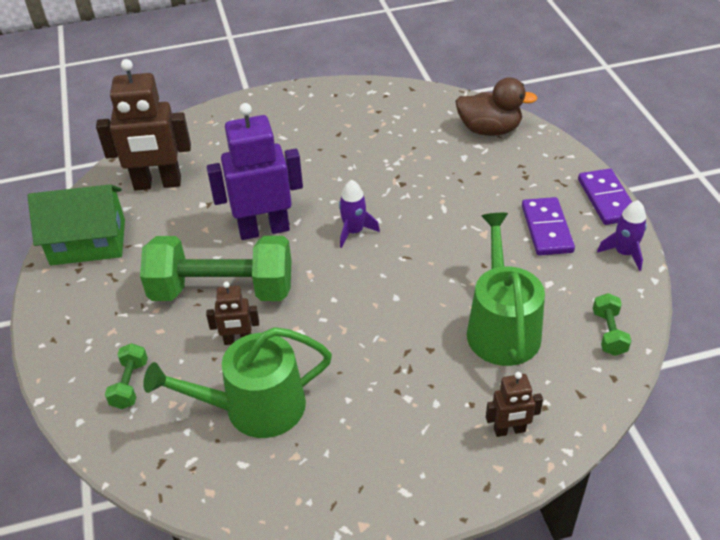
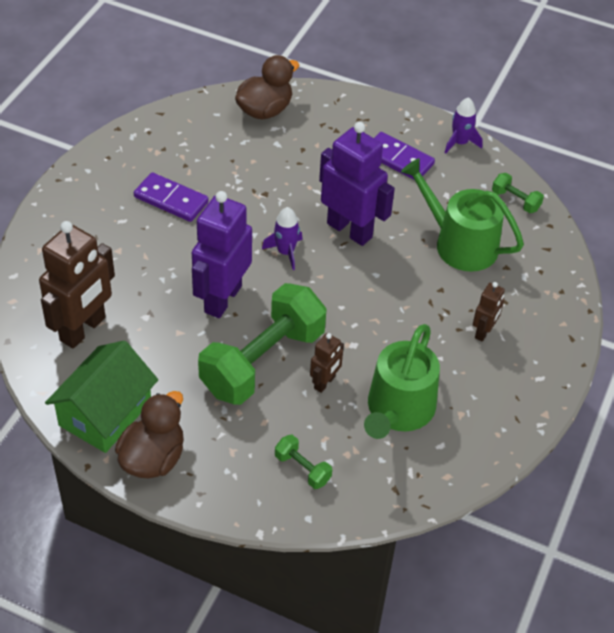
camera: 55 degrees left, 5 degrees up
brown robot [486,372,543,437] -> brown robot moved to [473,282,505,341]
purple domino [578,168,632,225] -> purple domino moved to [134,172,209,222]
none -> brown duck [115,391,184,478]
none -> purple robot [319,122,395,246]

